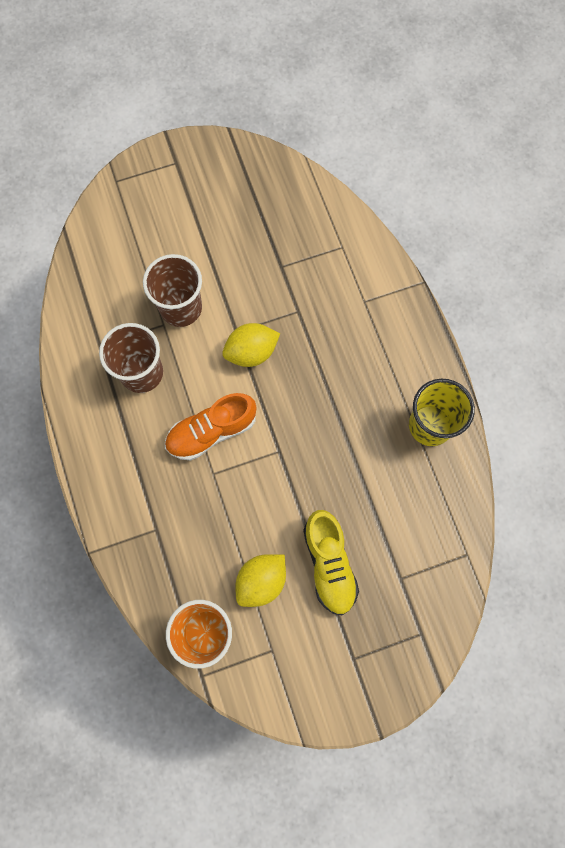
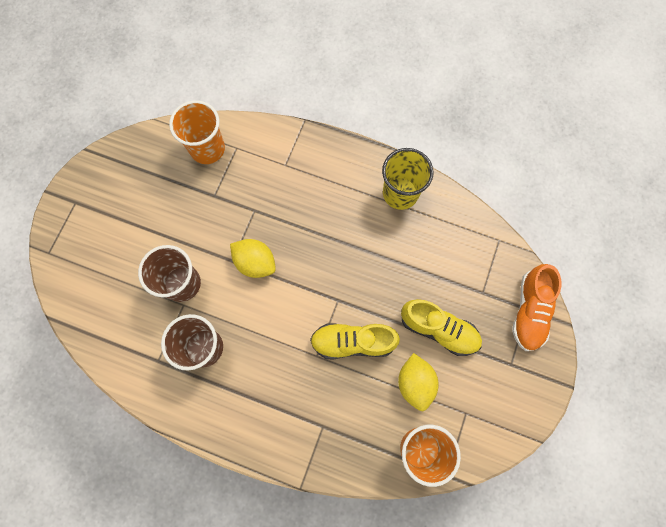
camera: 50 degrees left, 0 degrees up
orange shoe [165,393,257,461] -> orange shoe moved to [512,264,561,351]
yellow lemon [222,323,280,367] -> yellow lemon turned 75 degrees counterclockwise [230,239,276,278]
none -> orange cup [169,100,225,164]
none -> yellow shoe [310,323,400,359]

